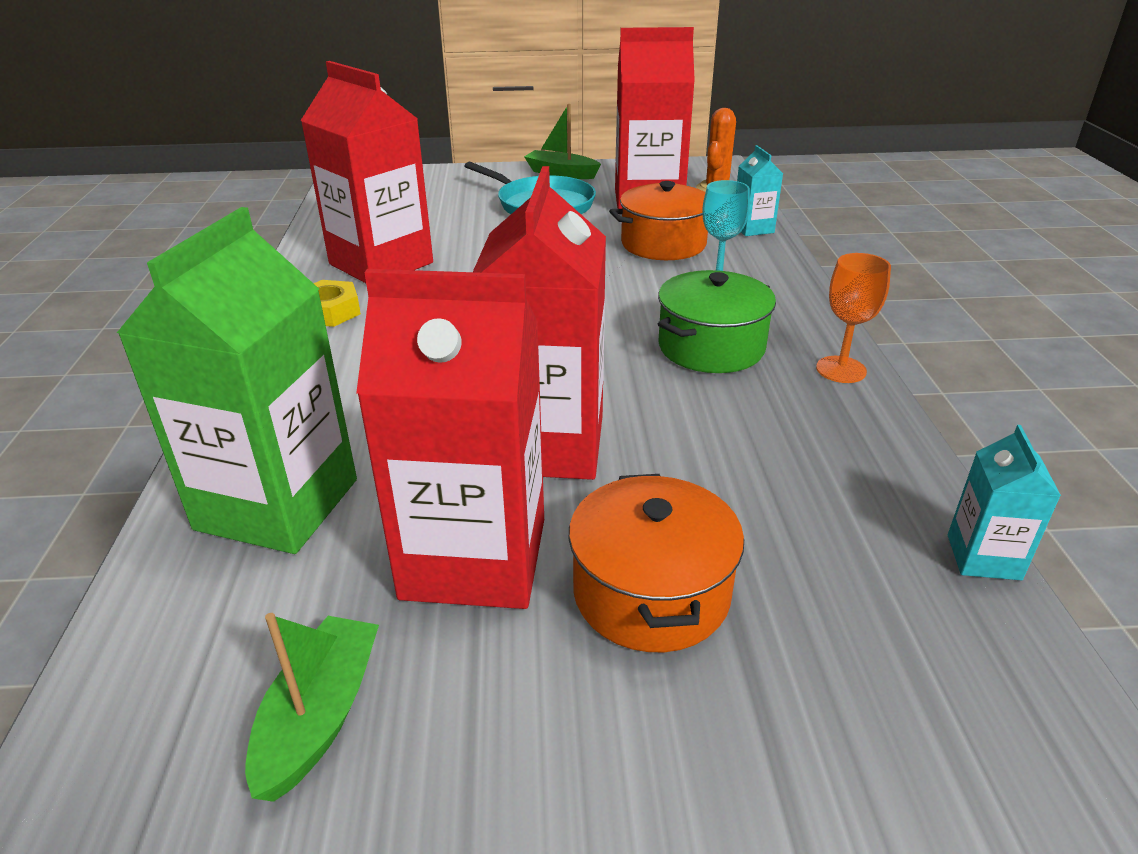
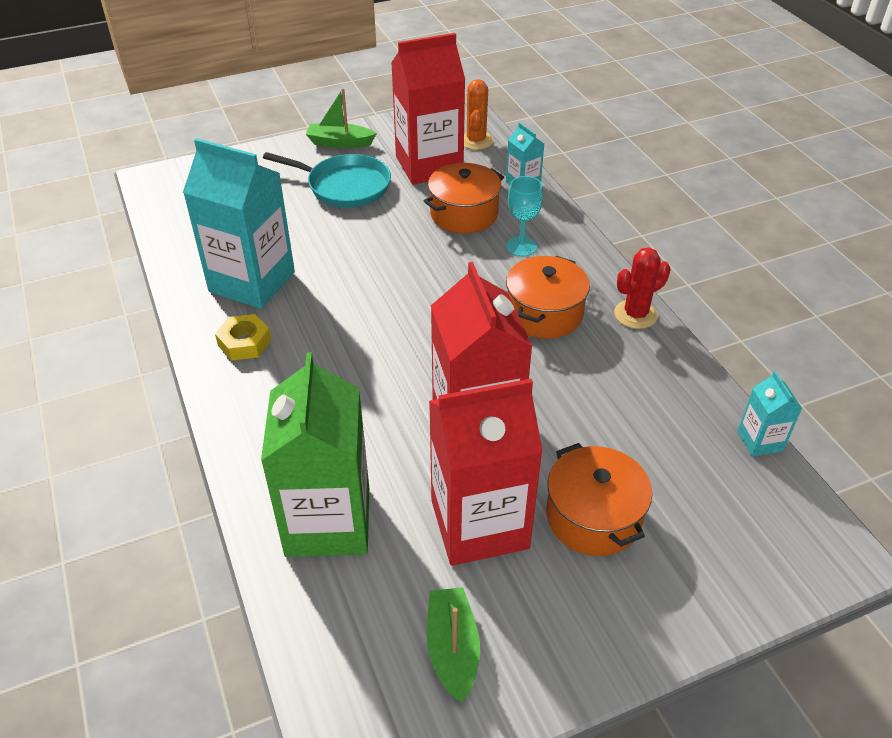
camera: 20 degrees left, 10 degrees up
red carton [300,61,433,283] -> turquoise carton [183,138,295,309]
green pot [658,270,776,373] -> orange pot [506,256,590,339]
orange goblet [816,253,891,383] -> red cactus [614,248,671,329]

